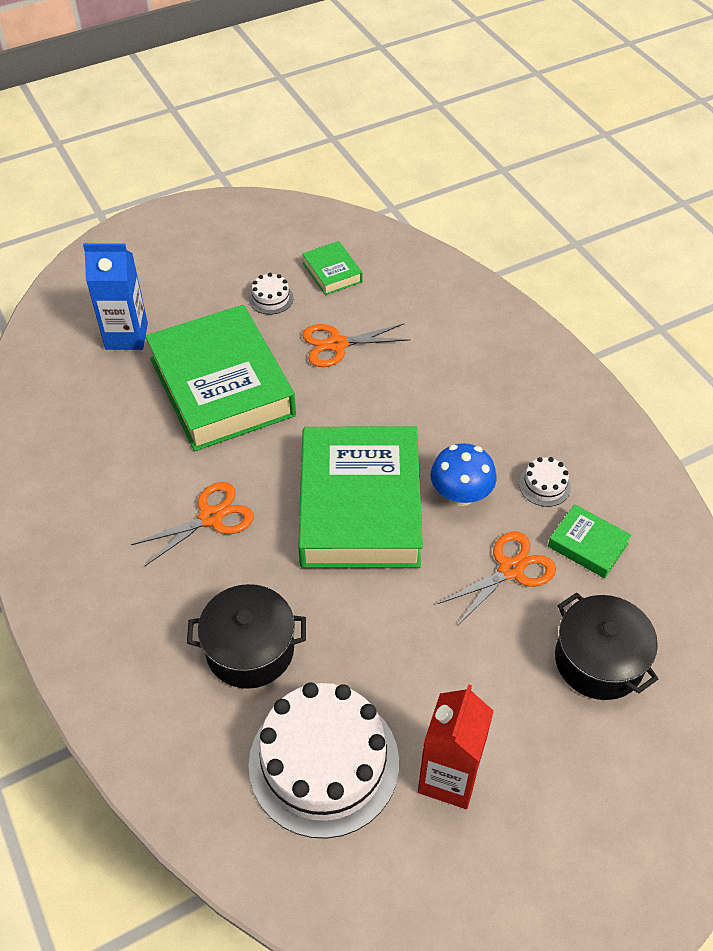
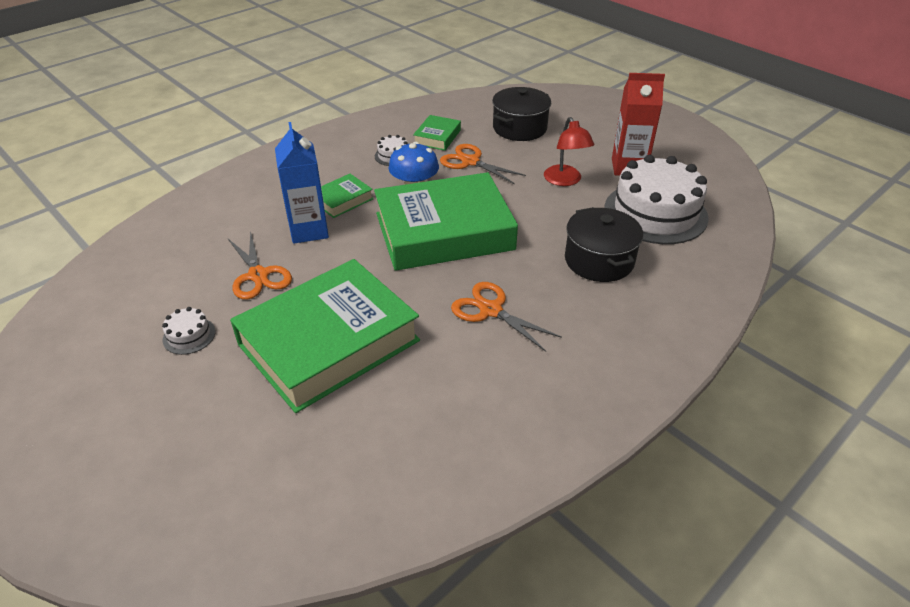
camera: 105 degrees left, 10 degrees down
blue carton [83,243,148,350] -> blue carton moved to [275,122,329,244]
green book [302,241,362,295] -> green book moved to [321,174,373,218]
none -> red lamp [544,117,594,186]

